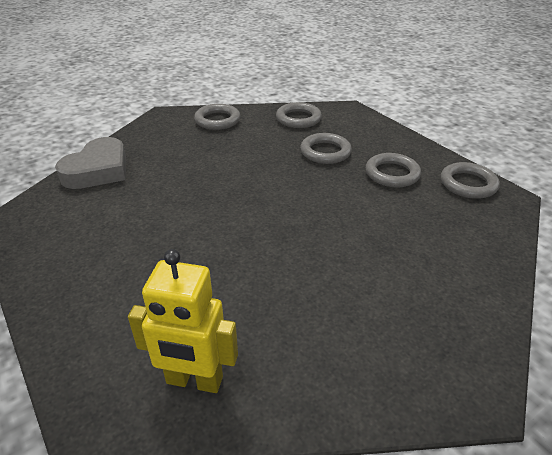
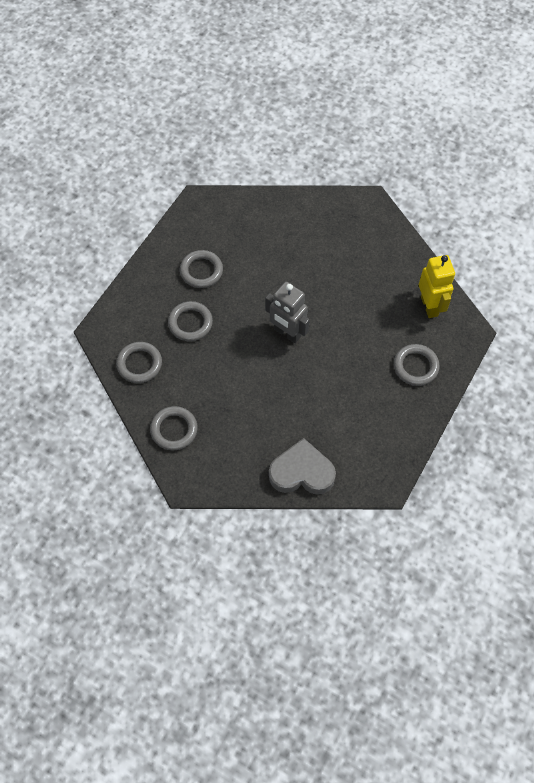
camera: 115 degrees left, 25 degrees up
grey ring [441,162,500,199] -> grey ring moved to [394,344,440,386]
none -> grey robot [265,282,310,343]

